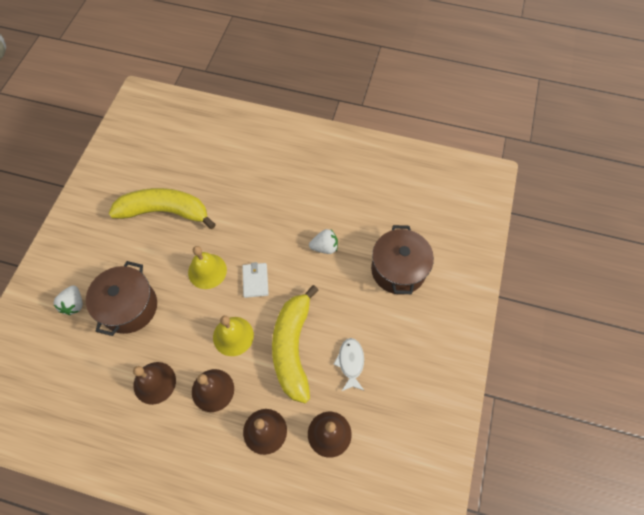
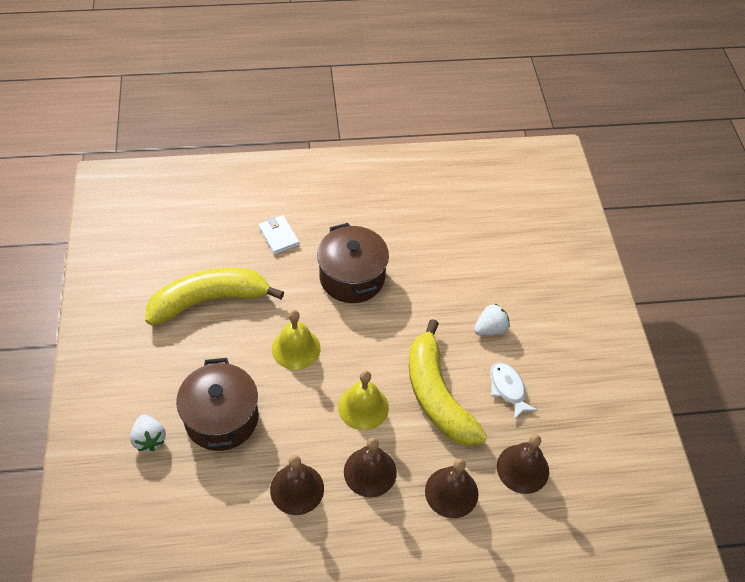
camera: 25 degrees left, 10 degrees down
white wallet [242,262,269,298] -> white wallet moved to [259,215,300,255]
white strawberry [309,229,338,254] -> white strawberry moved to [474,304,510,336]
brown pot [371,225,434,295] -> brown pot moved to [317,223,389,303]

